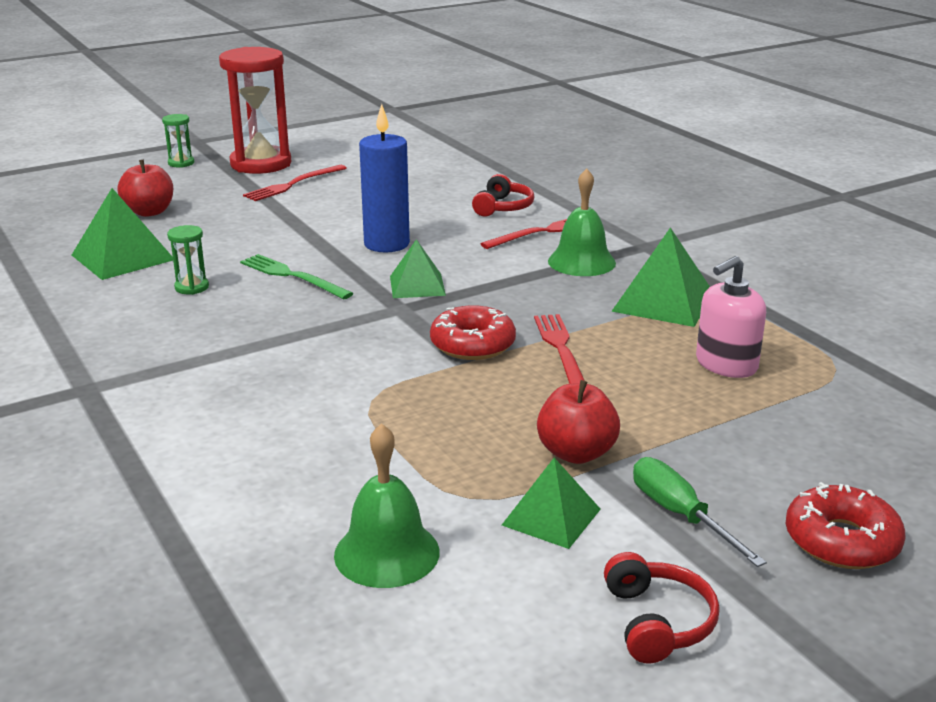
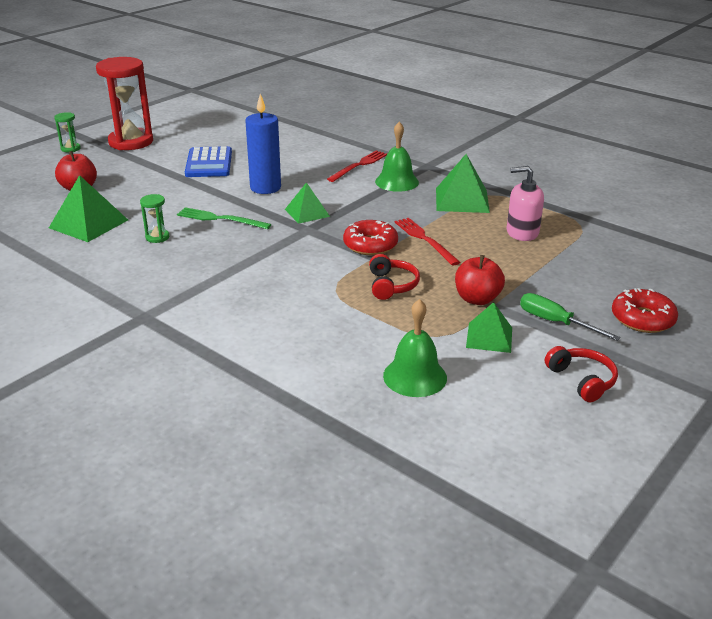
camera: 20 degrees left, 5 degrees up
red fork [243,165,347,201] -> none
red headphones [472,174,534,217] -> red headphones moved to [369,254,420,300]
pink soap dispenser [696,256,766,378] -> pink soap dispenser turned 60 degrees clockwise [507,166,544,241]
none -> blue calculator [185,146,232,177]

